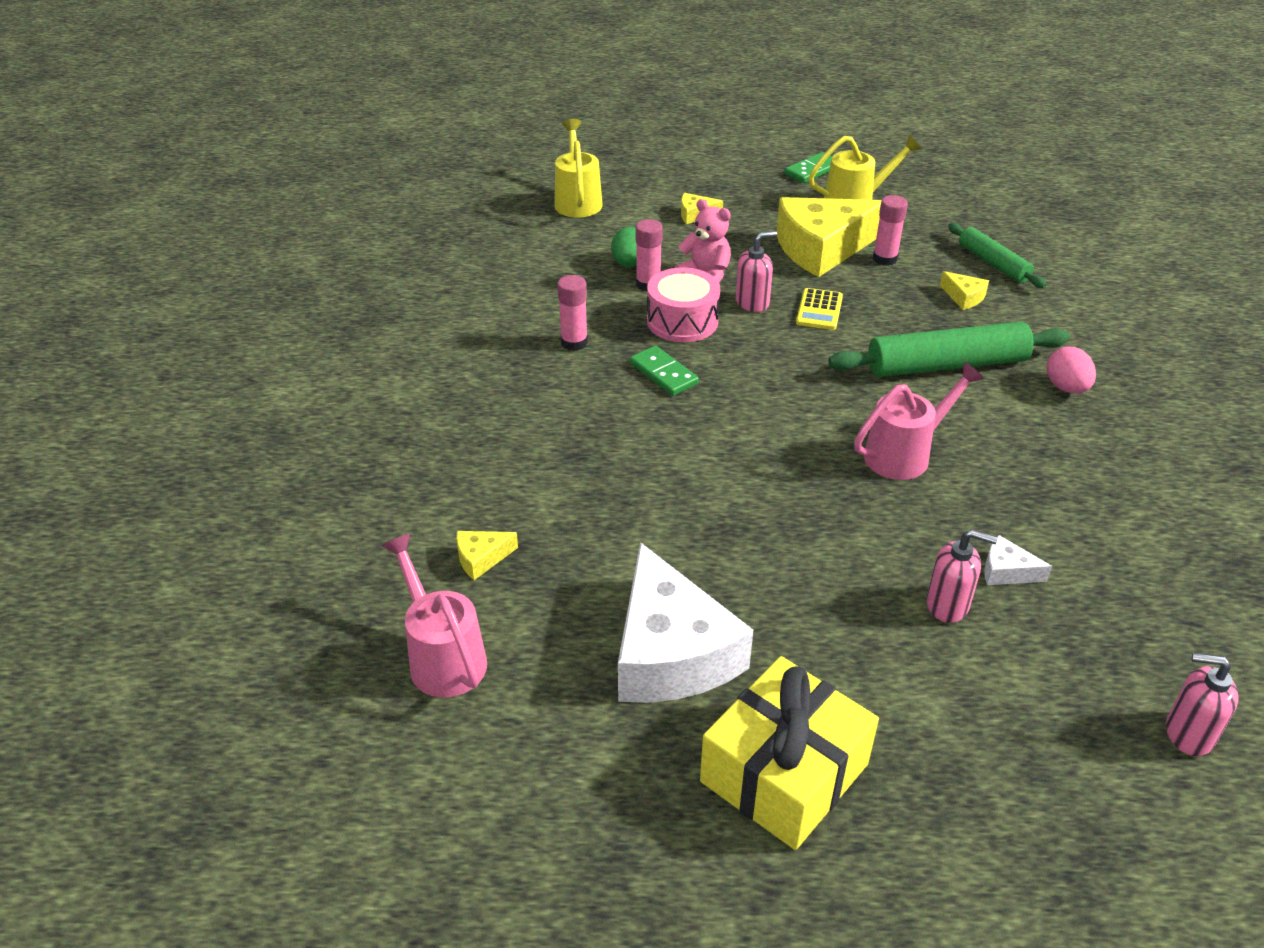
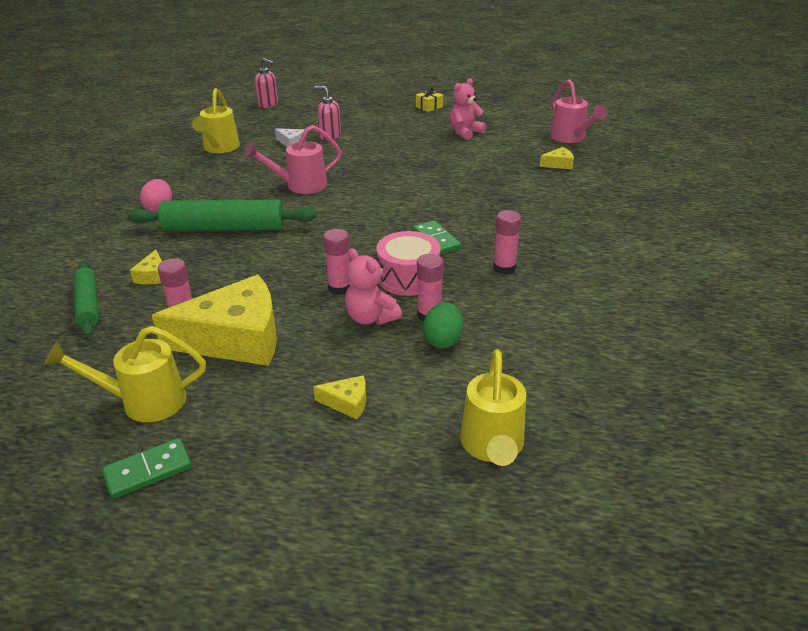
camera: 170 degrees left, 5 degrees down
white cheese [618,542,753,703] -> pink teddy bear [450,78,486,140]
yellow gift [700,656,879,850] -> yellow gift [416,87,443,112], size x0.41
pink soap dispenser [735,231,777,312] -> pink glue stick [323,229,350,295]
yellow calculator [796,288,843,330] -> none
yellow cheese [940,271,989,310] -> yellow cheese turned 150 degrees counterclockwise [130,249,162,284]
none -> yellow watering can [192,88,240,153]

